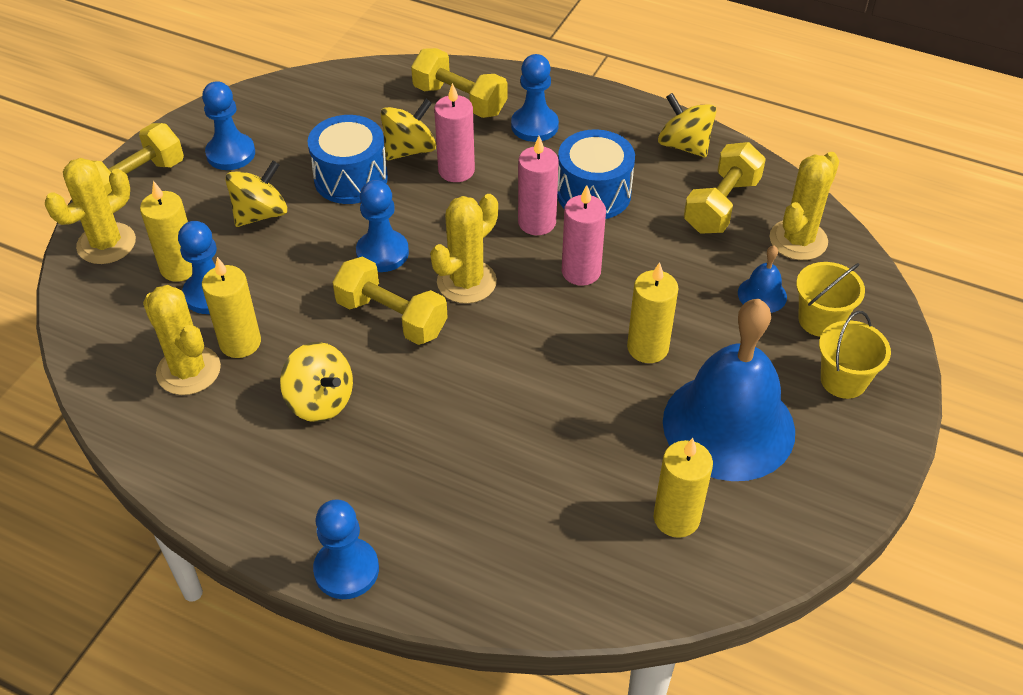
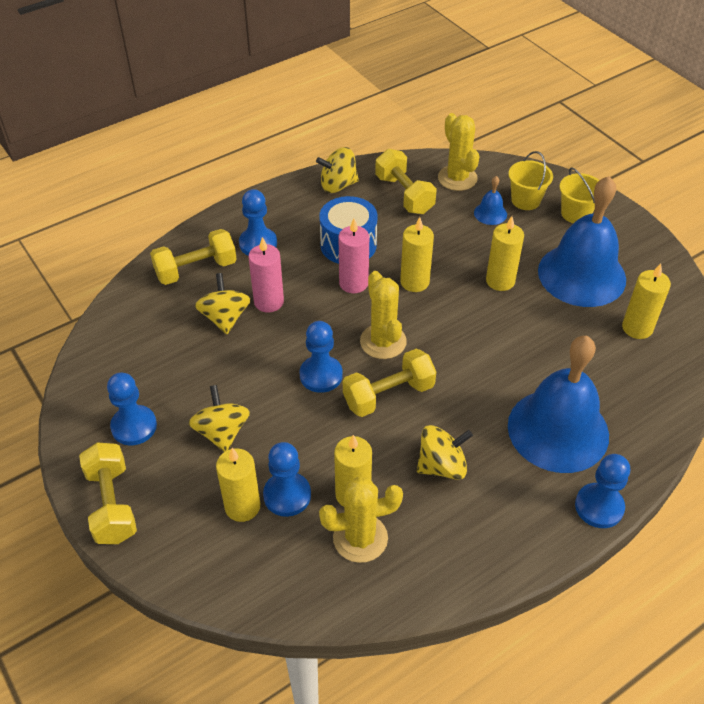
camera: 60 degrees left, 0 degrees up
yellow cactus [45,158,136,264] -> none
blue drum [307,115,388,204] -> none
pink candle [562,185,606,286] -> yellow candle [400,217,434,292]
none -> blue bell [508,336,609,473]

